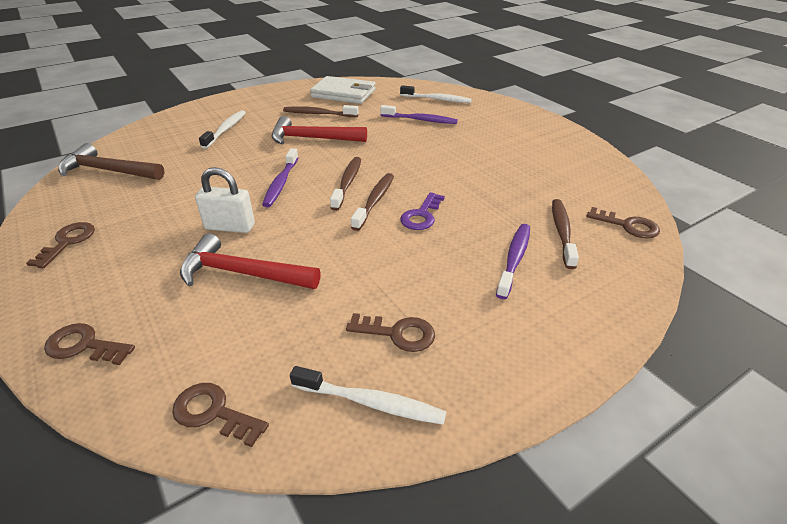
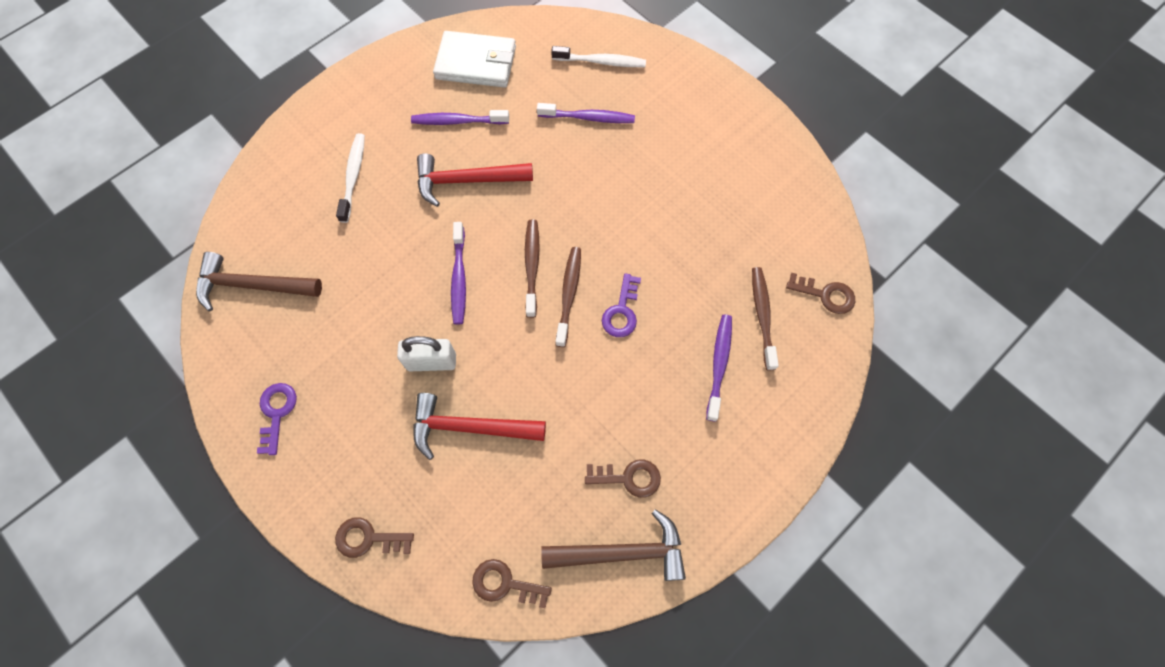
camera: 10 degrees left, 30 degrees up
brown key [26,222,95,268] -> purple key [257,383,297,455]
brown toothbrush [283,105,359,117] -> purple toothbrush [411,110,509,125]
white toothbrush [290,366,446,425] -> brown hammer [541,509,686,581]

